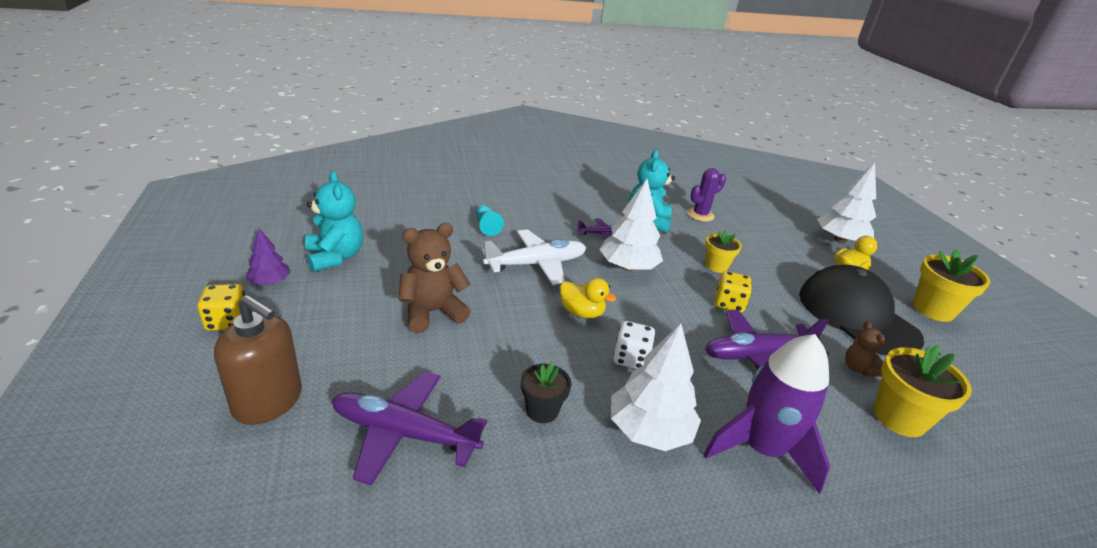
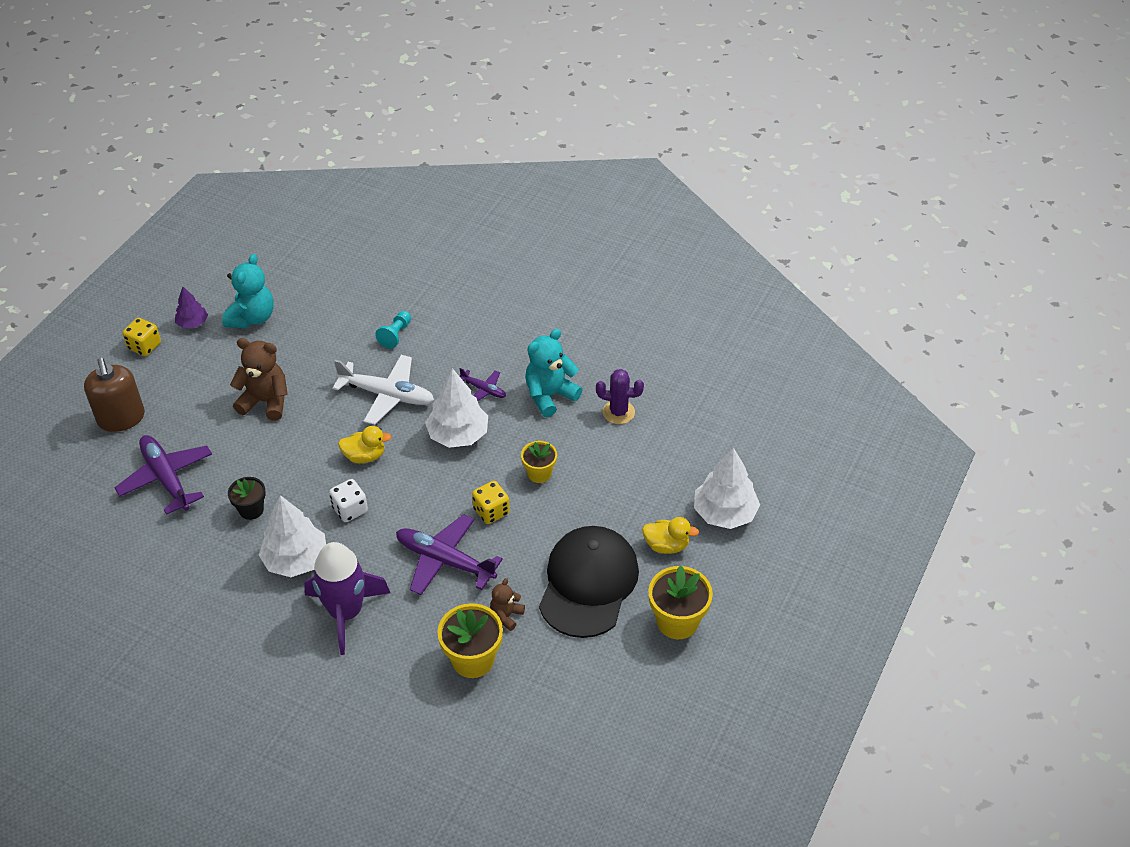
camera: 45 degrees right, 15 degrees up
yellow duck [560,278,616,318] -> yellow duck turned 75 degrees counterclockwise [338,426,391,463]

